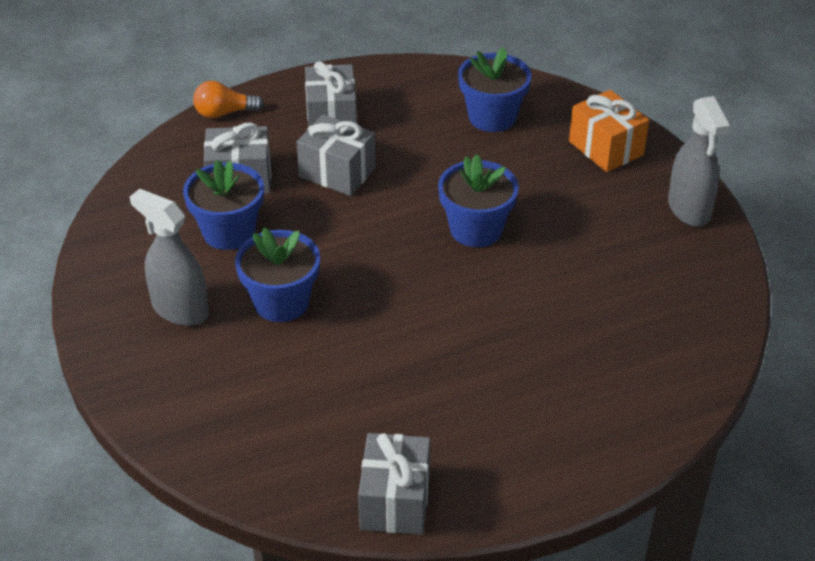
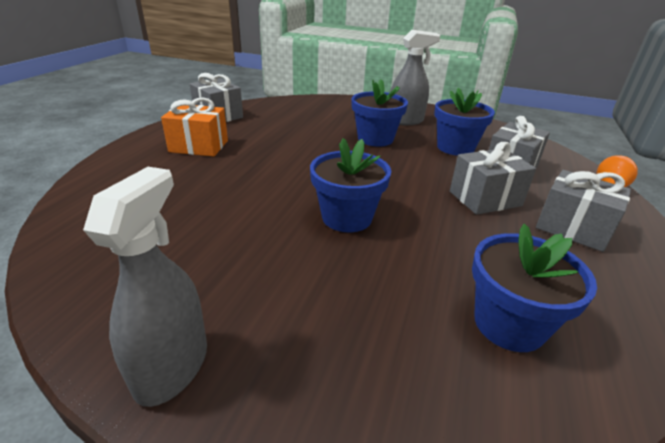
camera: 130 degrees right, 10 degrees down
orange gift [569,90,649,172] -> orange gift moved to [161,98,228,157]
grey spray bottle [668,96,730,227] -> grey spray bottle turned 75 degrees clockwise [83,167,207,407]

